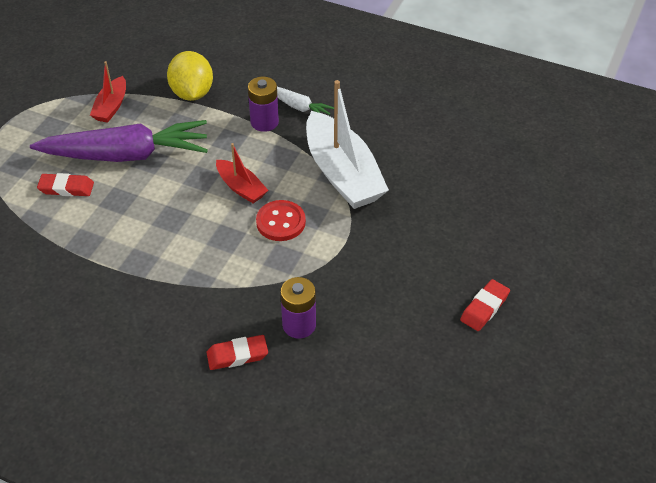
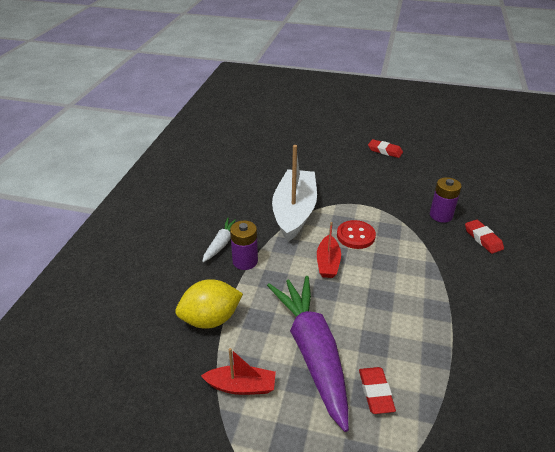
camera: 100 degrees left, 10 degrees down
red boat [216,143,269,203] -> red boat turned 150 degrees clockwise [317,222,341,278]
white boat [306,80,389,209] -> white boat turned 45 degrees counterclockwise [272,145,317,242]

